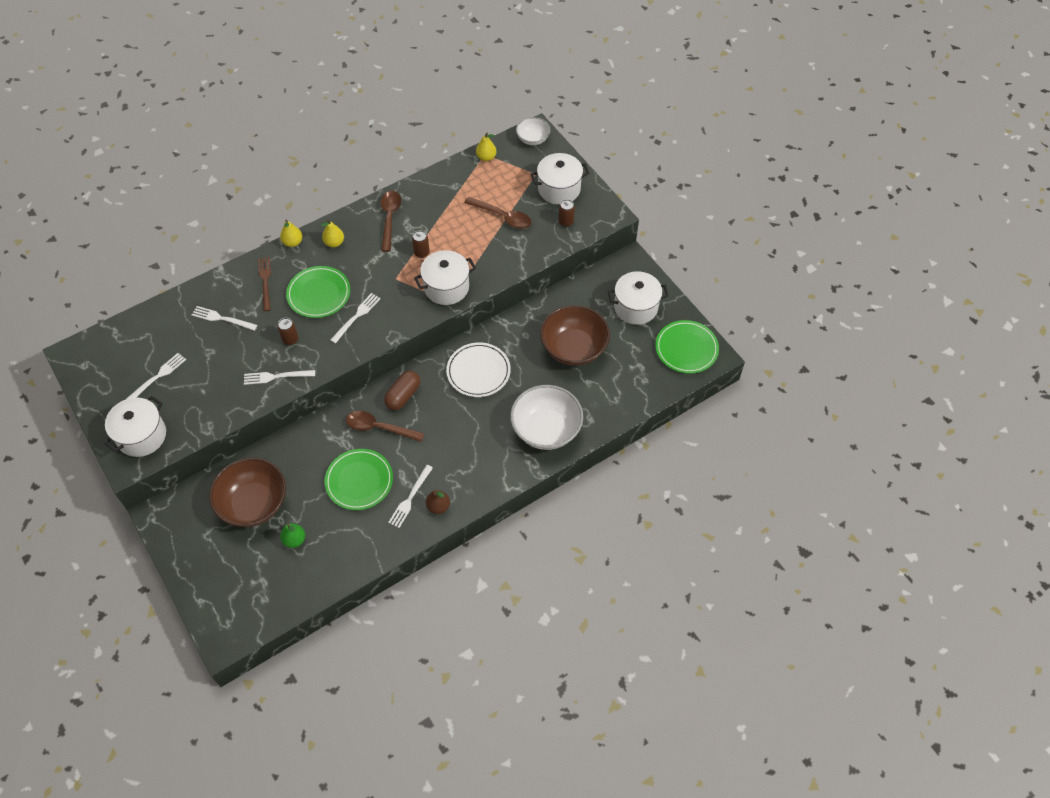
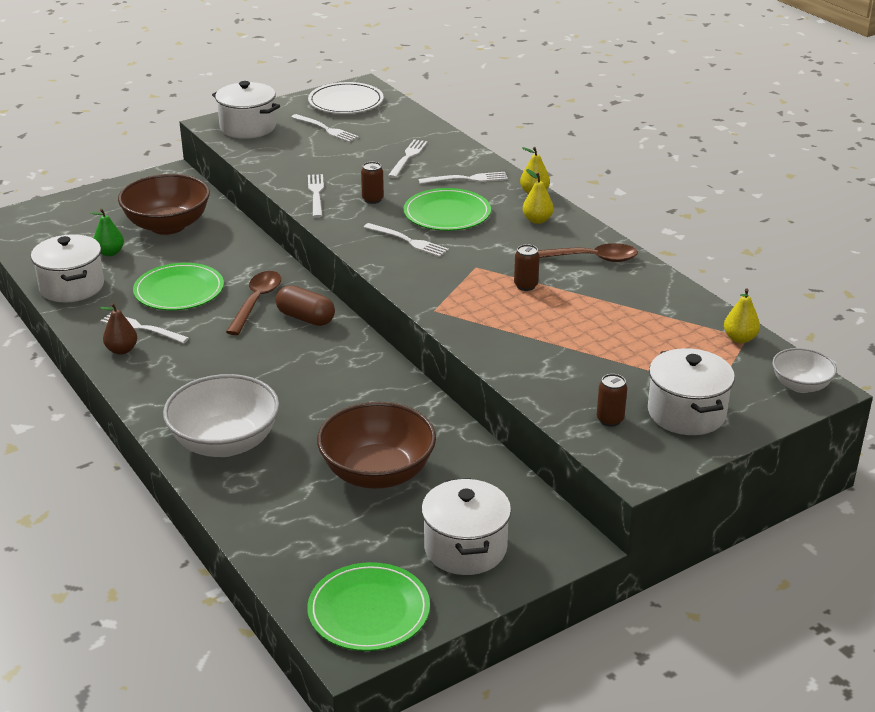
camera: 90 degrees right, 25 degrees down
brown fork [258,257,271,311] -> white fork [419,172,508,184]
white pot [414,250,476,305] -> white pot moved to [31,234,104,302]
white plate [446,342,511,397] -> white plate moved to [308,82,384,114]
brown spoon [464,197,531,229] -> none

